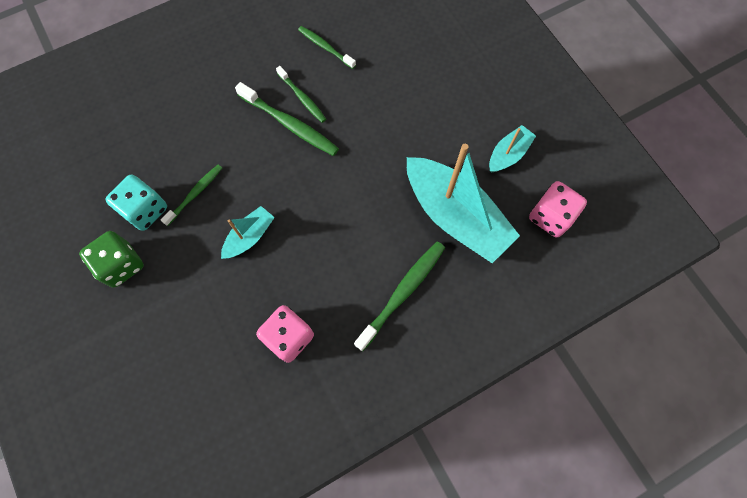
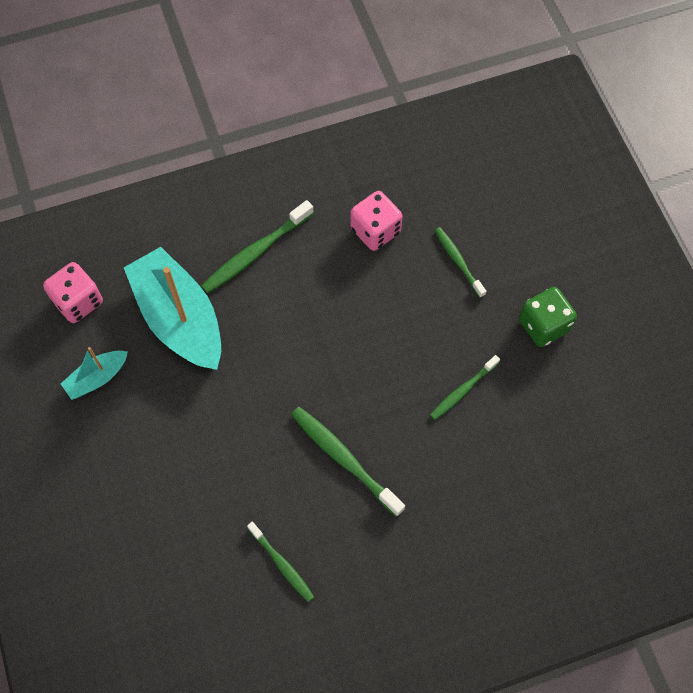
camera: 170 degrees left, 5 degrees down
turquoise dice [105,175,167,231] -> none
turquoise boat [221,206,275,259] -> none
green toothbrush [276,66,326,123] -> green toothbrush moved to [434,227,486,298]

